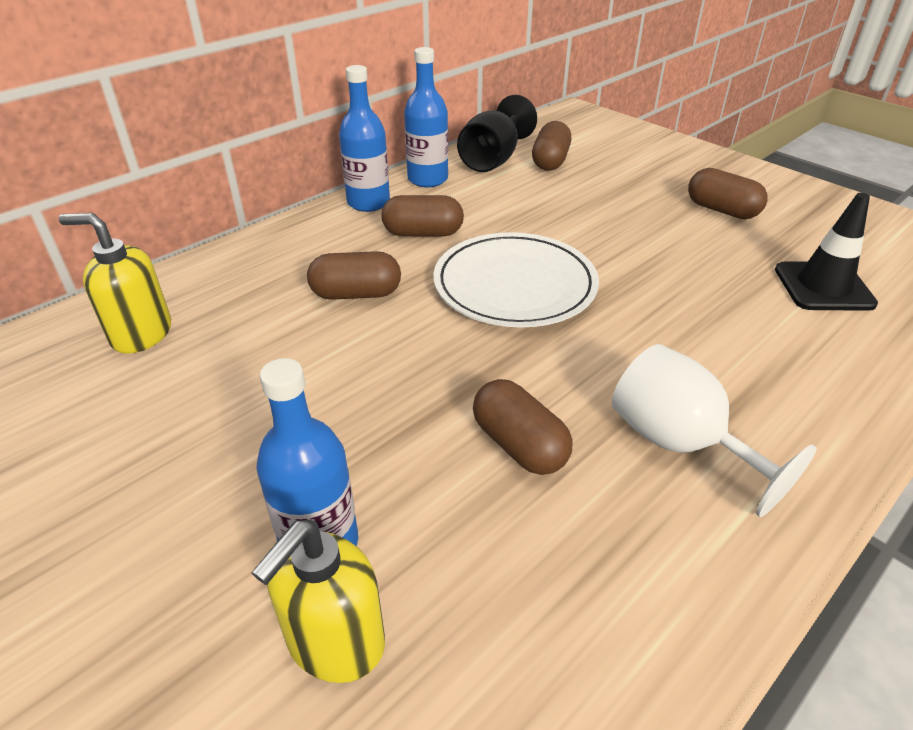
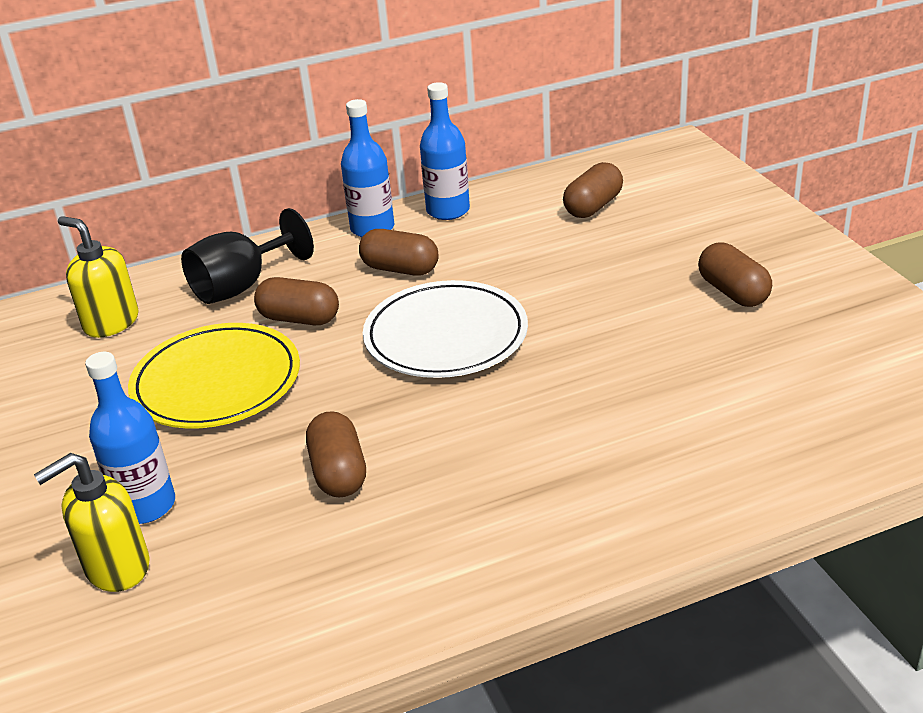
camera: 25 degrees right, 5 degrees down
black goblet [457,95,537,172] -> black goblet moved to [181,208,314,304]
white goblet [612,344,817,517] -> none
black traffic cone [775,193,878,311] -> none
none -> yellow plate [128,323,300,428]

